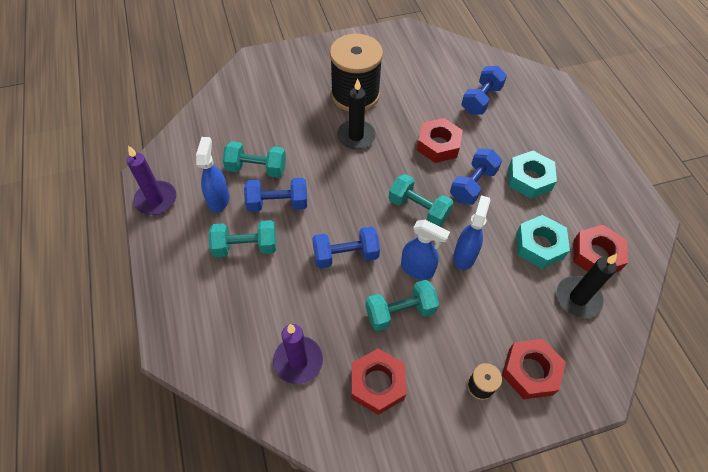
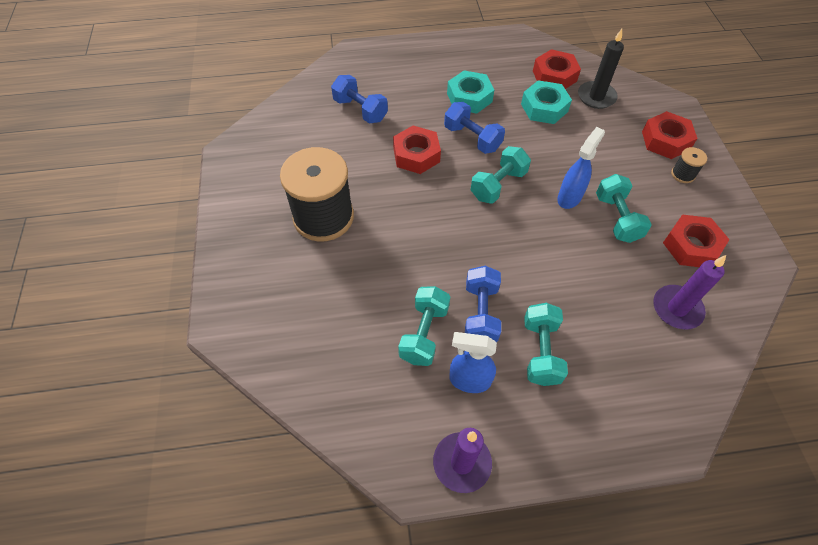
camera: 80 degrees left, 0 degrees up
blue dumbbell [312,227,380,268] -> none
black candle [337,79,376,149] -> none
blue spray bottle [453,195,490,270] -> none

